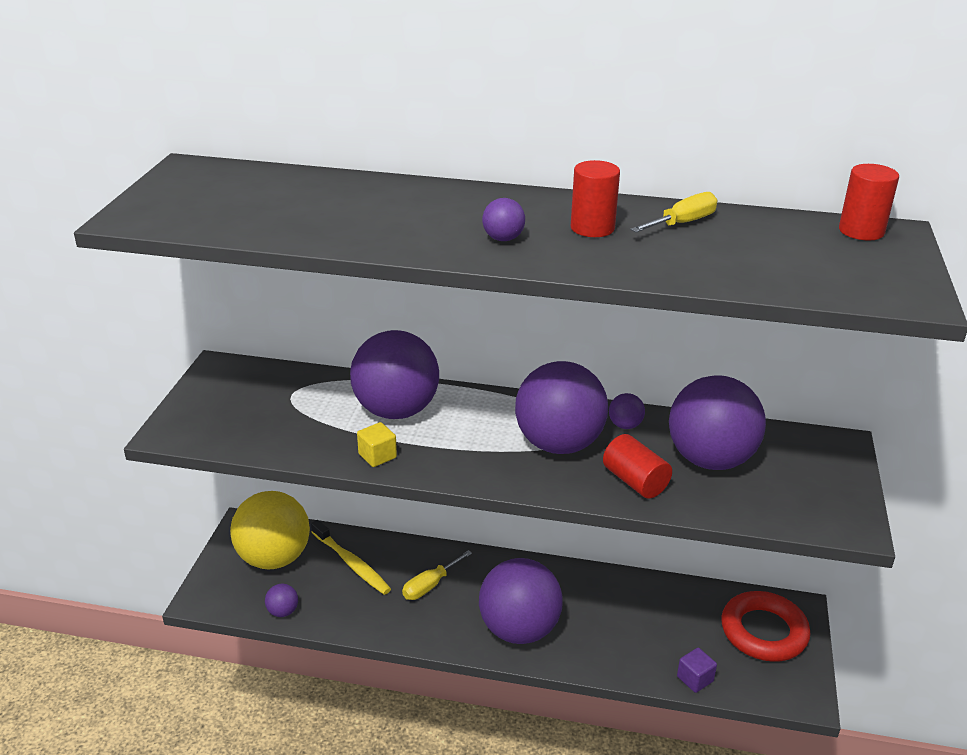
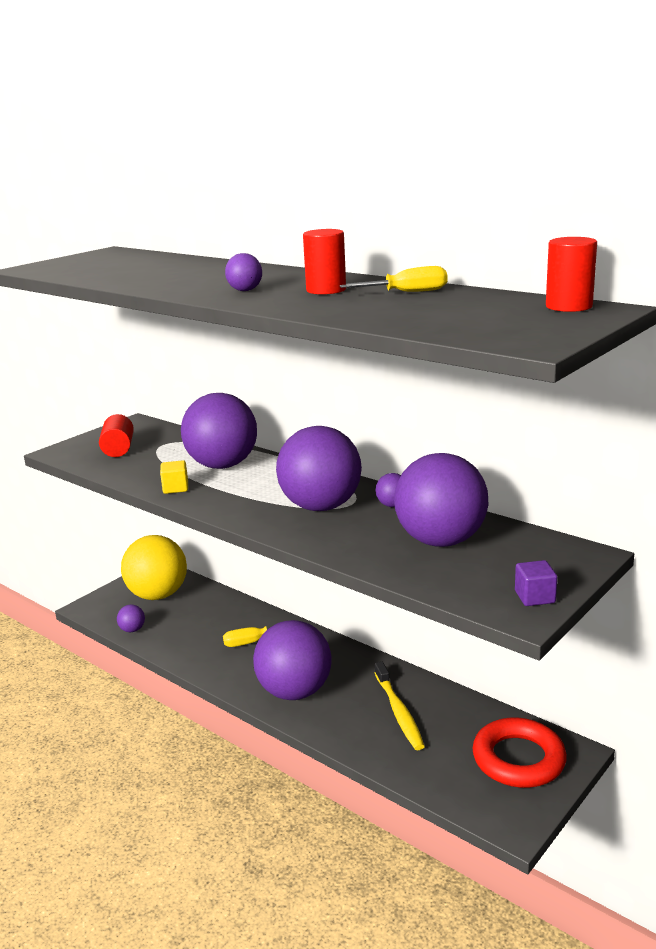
camera: 30 degrees right, 10 degrees down
yellow toothbrush [311,520,391,595] -> yellow toothbrush moved to [375,662,425,750]
red cylinder [603,434,672,498] -> red cylinder moved to [99,414,134,457]
purple cube [677,648,717,693] -> purple cube moved to [515,560,557,606]

